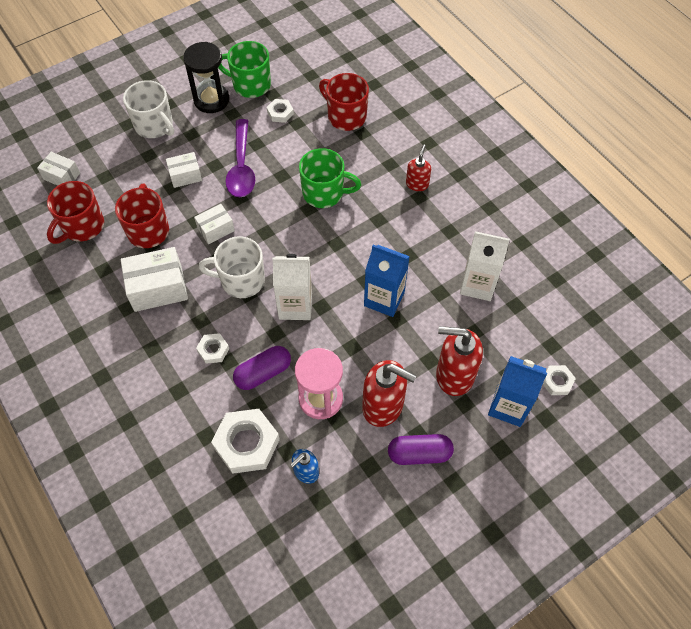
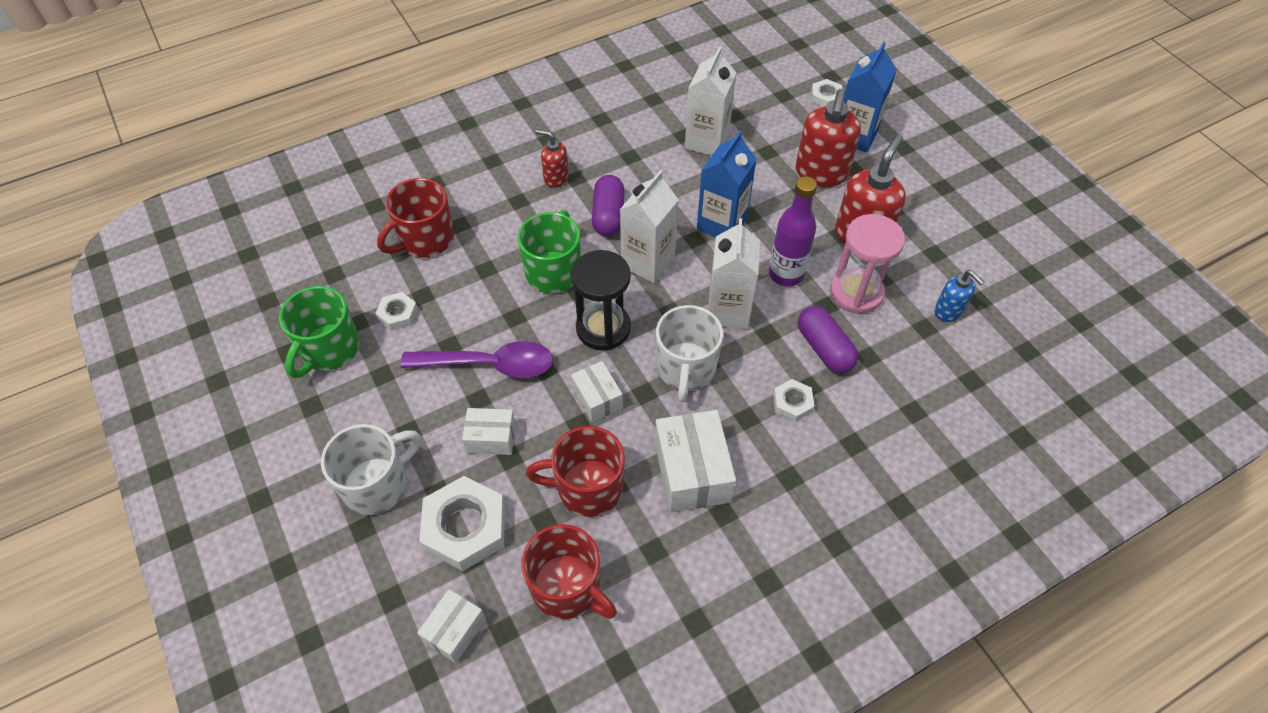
camera: 85 degrees left, 5 degrees down
white box [166,152,202,188] -> white box turned 75 degrees counterclockwise [462,408,516,455]
black hourglass [183,42,230,113] -> black hourglass moved to [571,250,631,350]
white nut [211,409,280,474] -> white nut moved to [419,476,505,571]
purple capsule [388,434,454,465] -> purple capsule moved to [592,175,625,236]
none -> white carton [620,170,679,283]
none -> purple bottle [769,176,817,287]

